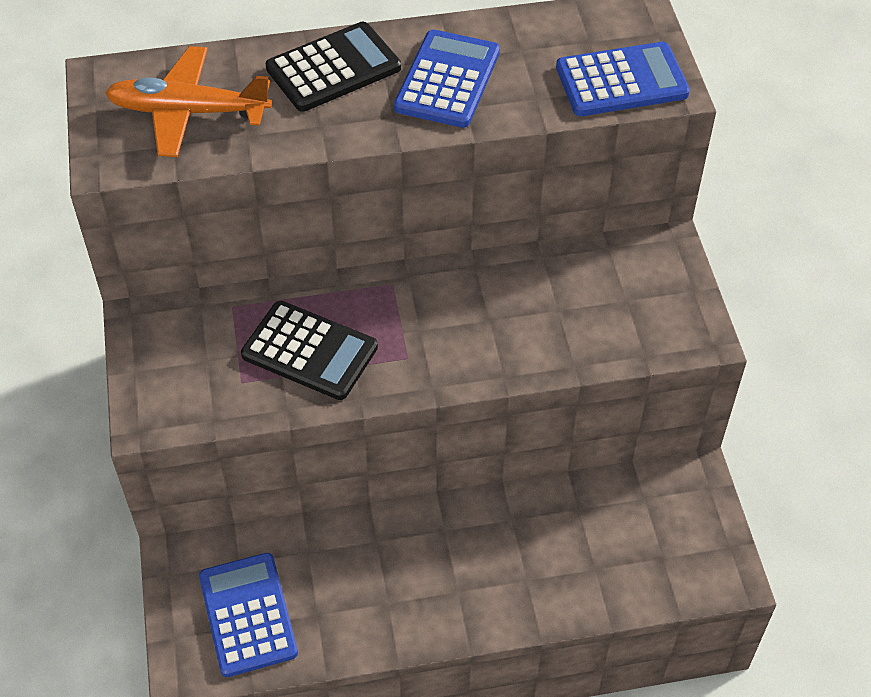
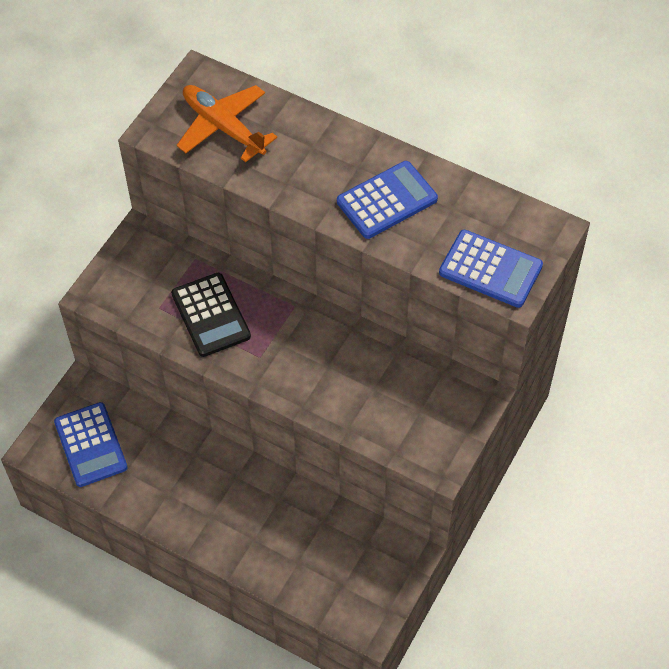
camera: 40 degrees right, 5 degrees up
blue calculator [199,553,298,677] -> blue calculator turned 135 degrees clockwise [54,402,128,487]
black calculator [266,22,401,112] -> none

